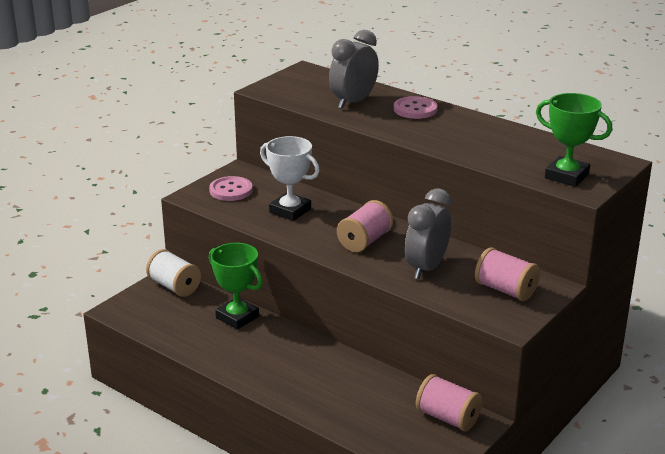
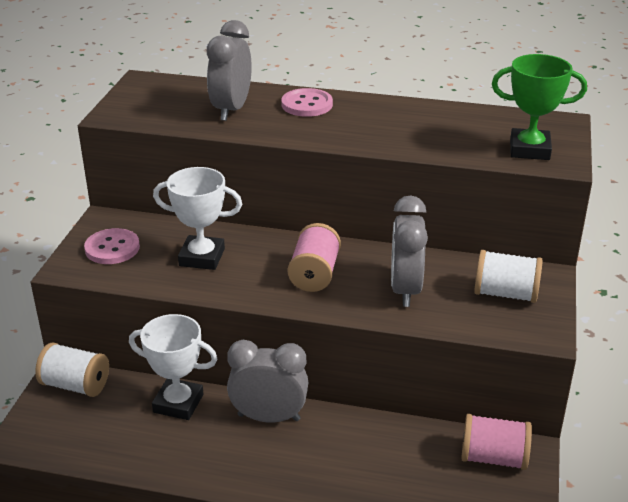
camera: 25 degrees left, 5 degrees up
green trophy [209,243,263,330] -> white trophy [129,314,217,420]
pink spool [475,247,540,301] -> white spool [474,250,543,303]
none -> grey clock [227,340,308,422]

